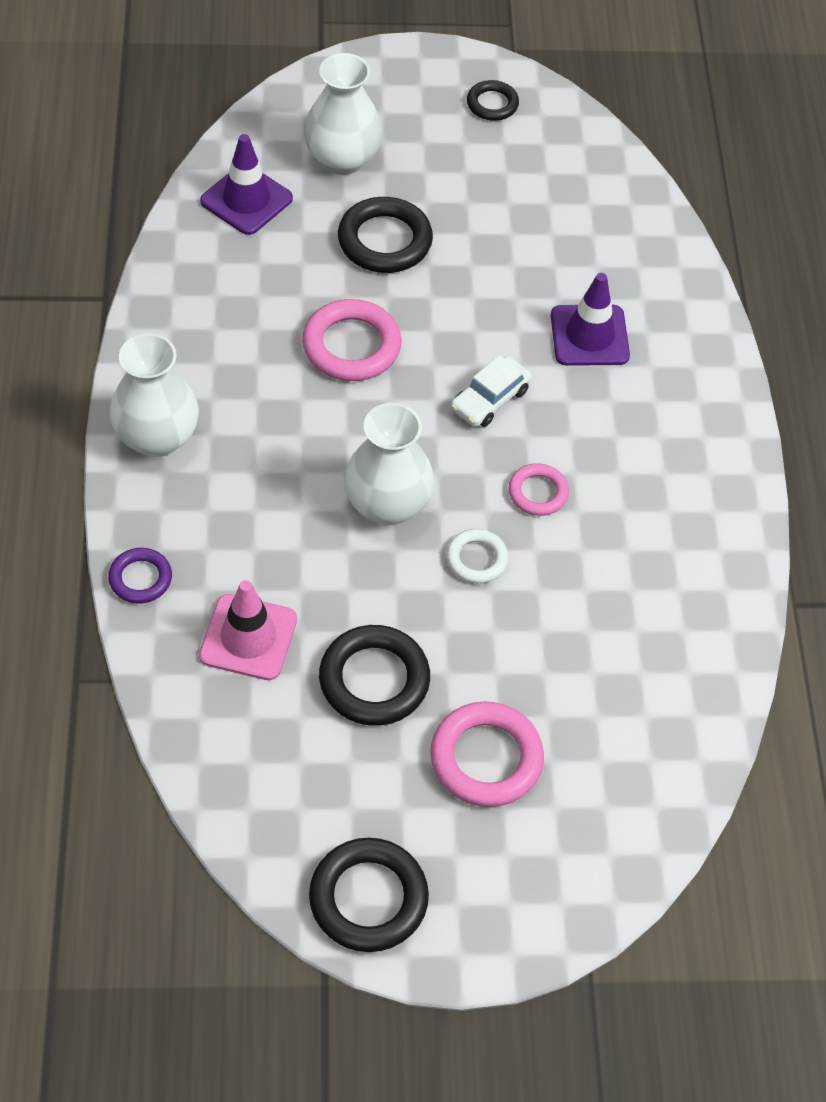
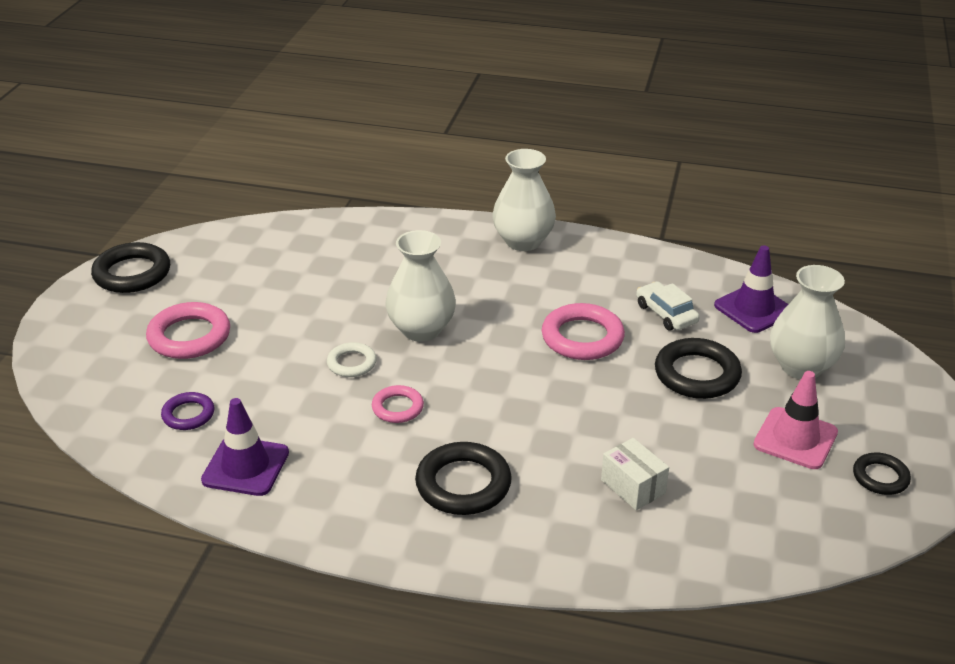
camera: 110 degrees right, 20 degrees down
purple ring [108,548,172,603] -> purple ring moved to [161,392,214,430]
pink traffic cone [199,580,297,680] -> pink traffic cone moved to [753,371,838,469]
black ring [319,625,430,726] -> black ring moved to [415,442,512,515]
white car [451,355,532,427] -> white car moved to [636,282,700,330]
purple traffic cone [551,273,630,366] -> purple traffic cone moved to [201,398,289,496]
none -> white box [601,438,669,510]

